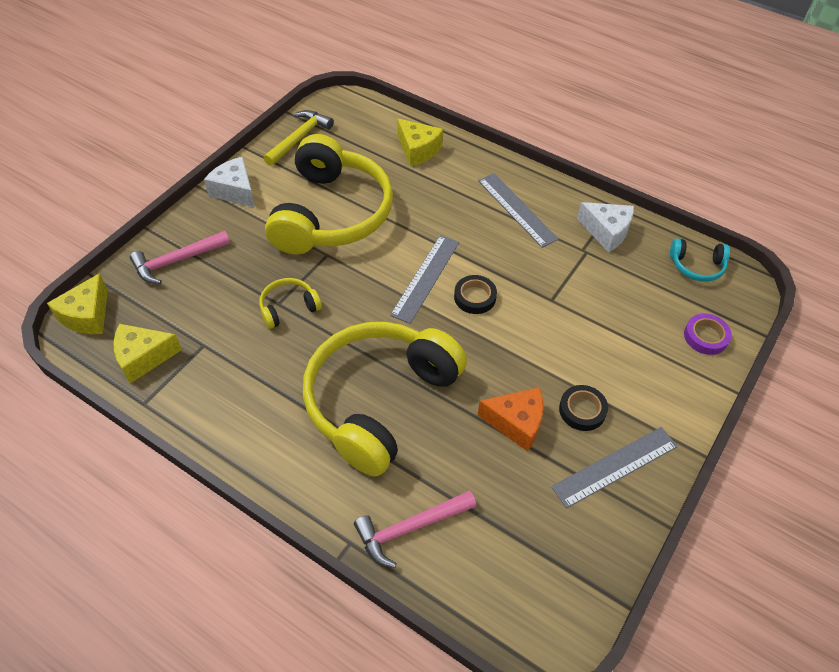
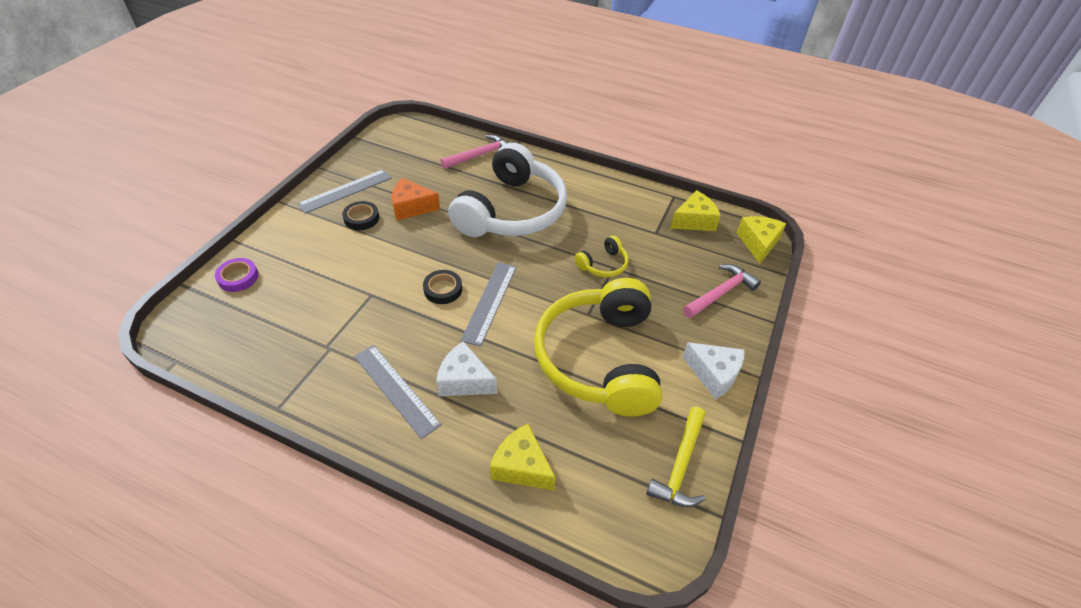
camera: 170 degrees right, 5 degrees down
yellow headphones [303,322,467,477] -> white headphones [448,143,567,237]
white cheese [577,202,634,252] -> white cheese moved to [436,341,497,396]
turquoise headphones [670,238,730,282] -> none

